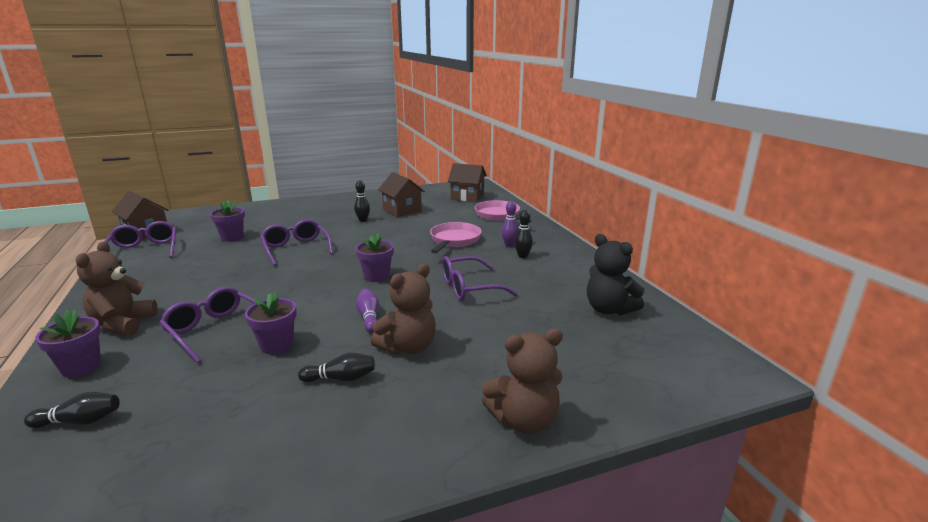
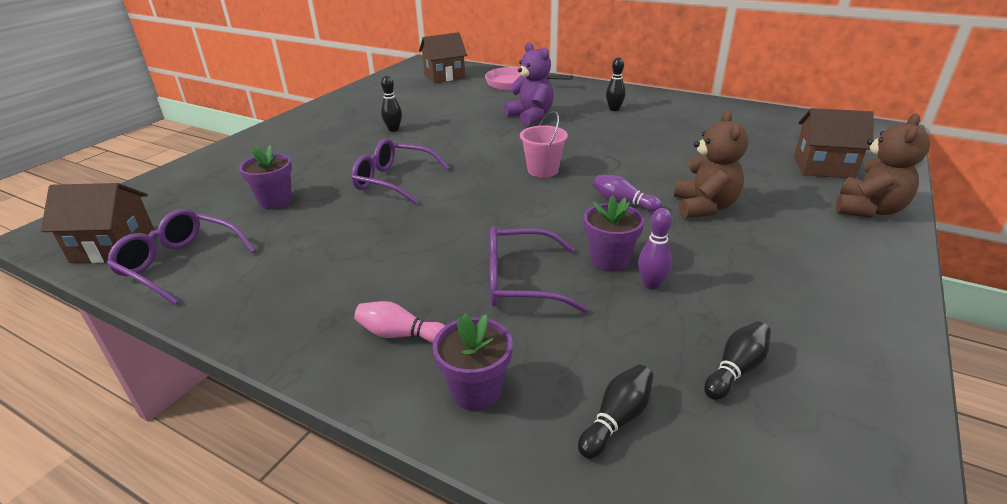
camera: 40 degrees left, 10 degrees up
brown teddy bear [75,241,158,336] -> pink bowling pin [354,301,445,343]
black bowling pin [298,353,375,382] -> black bowling pin moved to [704,321,771,400]
purple flower pot [356,233,394,282] -> pink bucket [520,111,568,178]
brown house [378,172,425,217] -> brown house moved to [794,108,874,179]
pink pan [430,222,482,254] -> purple teddy bear [504,42,554,126]
purple glasses [442,256,518,301] -> none
purple bowling pin [501,201,519,247] -> purple bowling pin moved to [638,208,672,290]
black teddy bear [587,234,644,315] -> none

